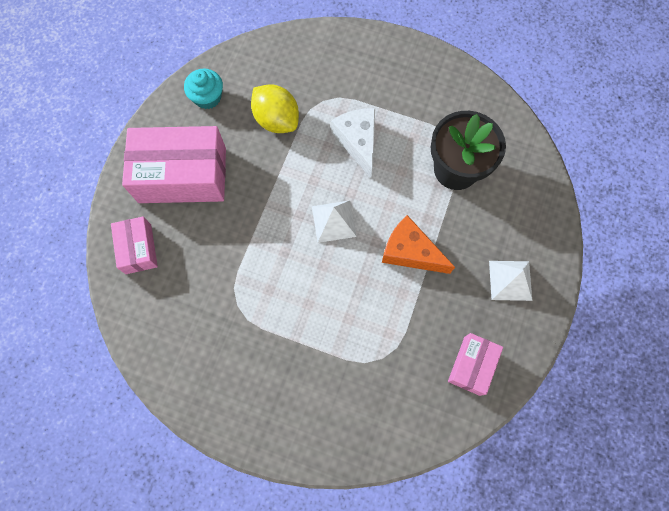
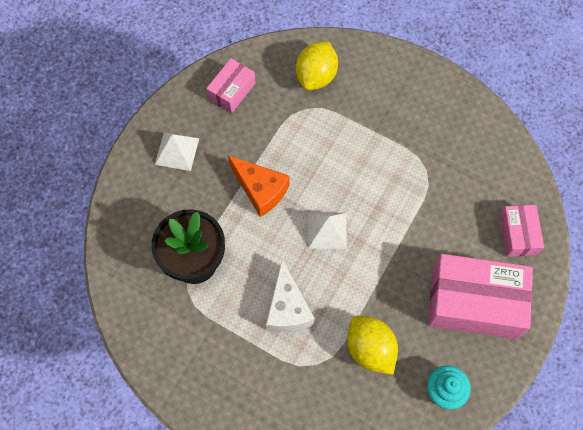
camera: 170 degrees left, 5 degrees down
none -> yellow lemon [296,41,338,90]

